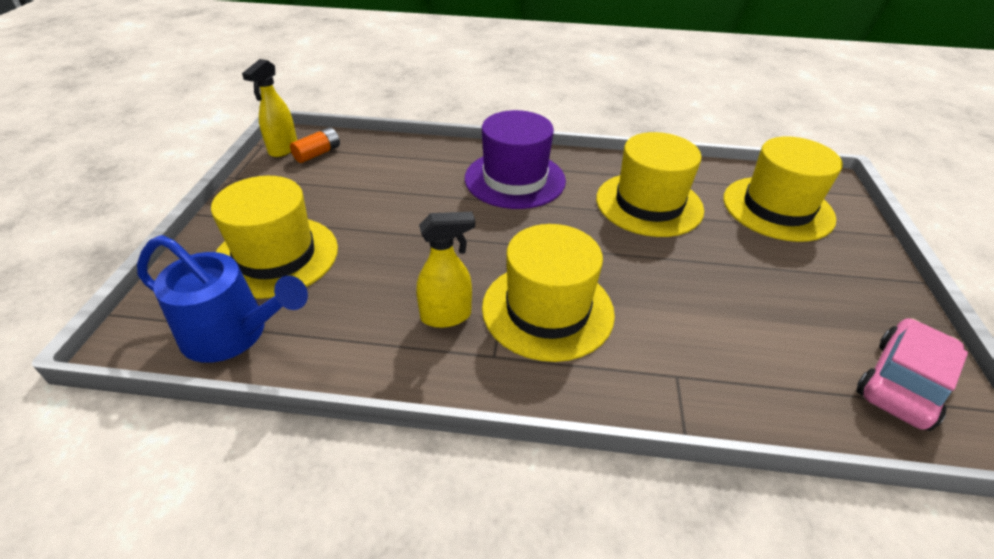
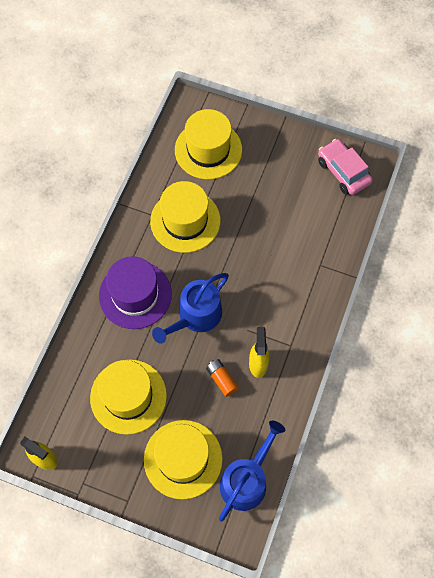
camera: 75 degrees left, 25 degrees up
orange battery [290,127,340,163] -> orange battery moved to [206,359,239,397]
yellow hat [482,224,615,362] -> yellow hat moved to [90,359,167,435]
none -> blue watering can [152,273,229,344]

